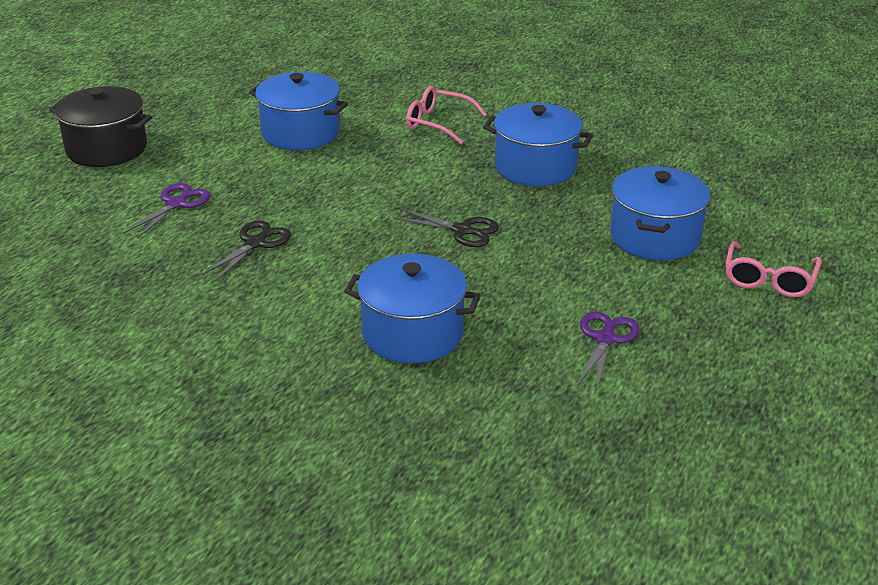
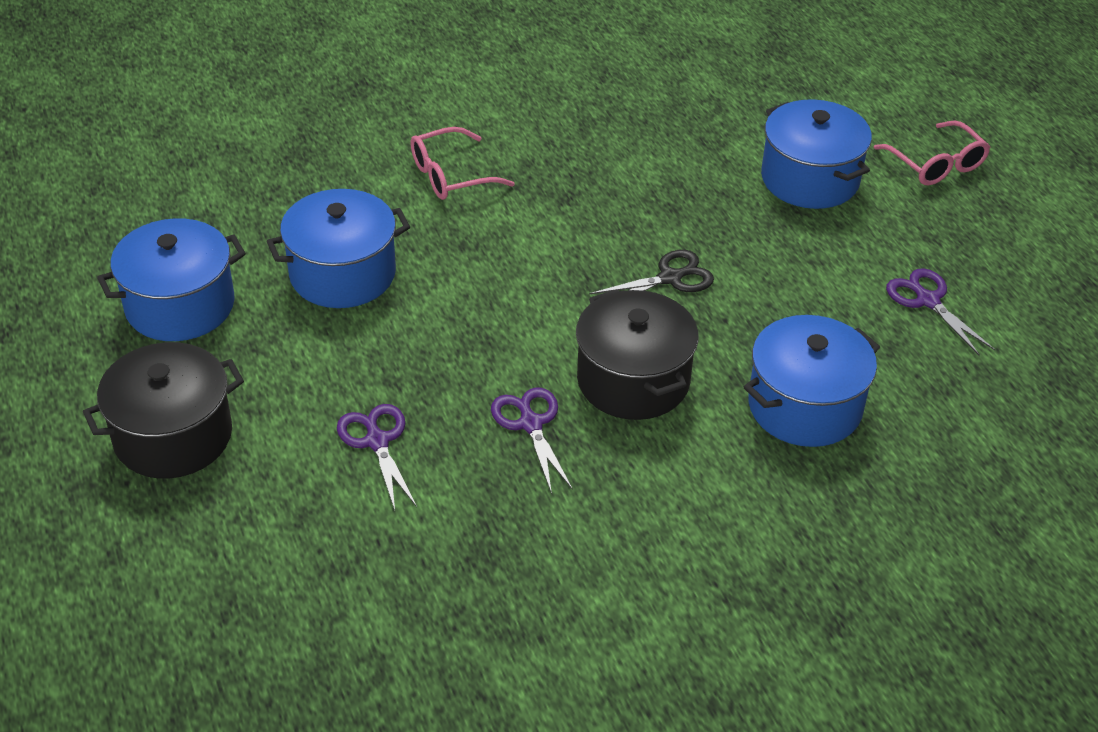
camera: 50 degrees left, 10 degrees up
black scissors [201,221,291,282] -> purple scissors [491,387,573,494]
blue pot [483,103,593,186] -> blue pot moved to [97,218,246,341]
none -> black pot [576,289,699,420]

